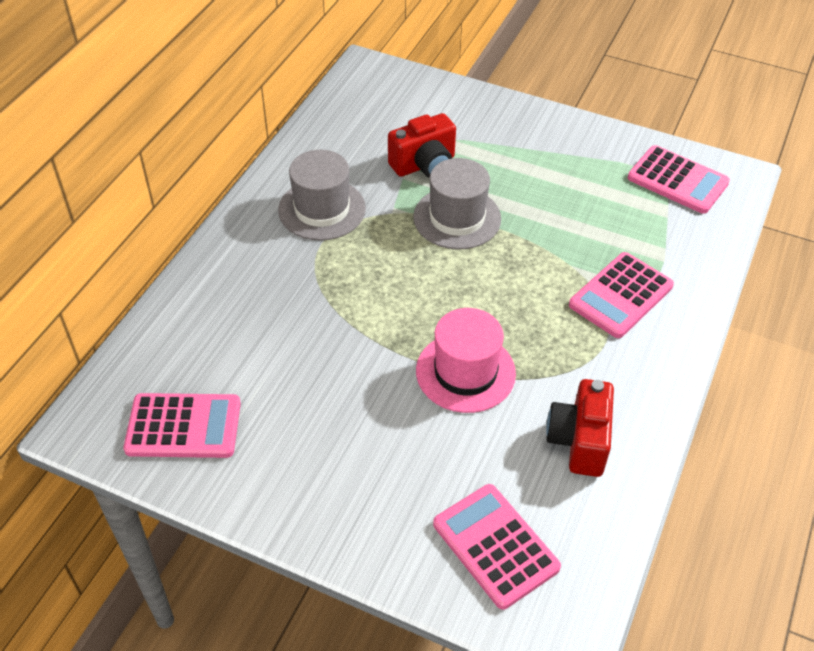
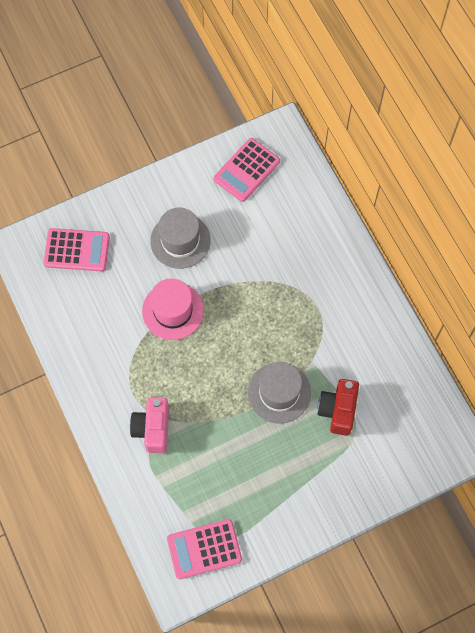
camera: 130 degrees right, 20 degrees up
grey hat [278,150,366,241] -> grey hat moved to [150,208,211,269]
red camera [546,379,614,477] -> none
pink calculator [569,252,674,338] -> pink camera [130,397,169,453]

